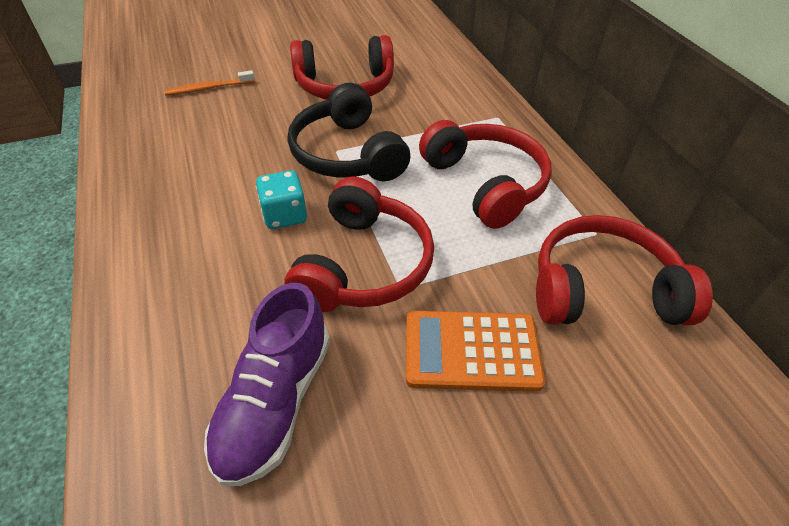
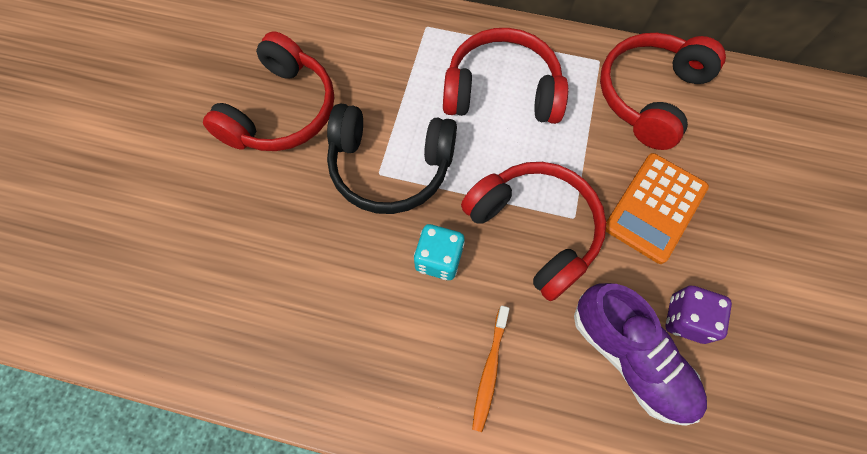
camera: 55 degrees left, 20 degrees up
orange toothbrush [164,70,255,96] -> orange toothbrush moved to [472,306,509,432]
none -> purple dice [665,286,732,344]

